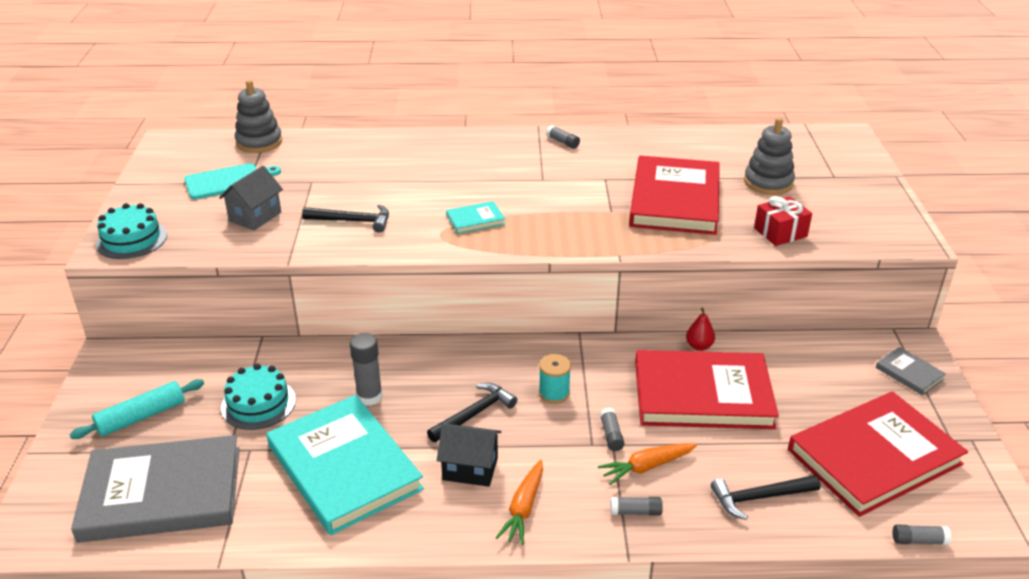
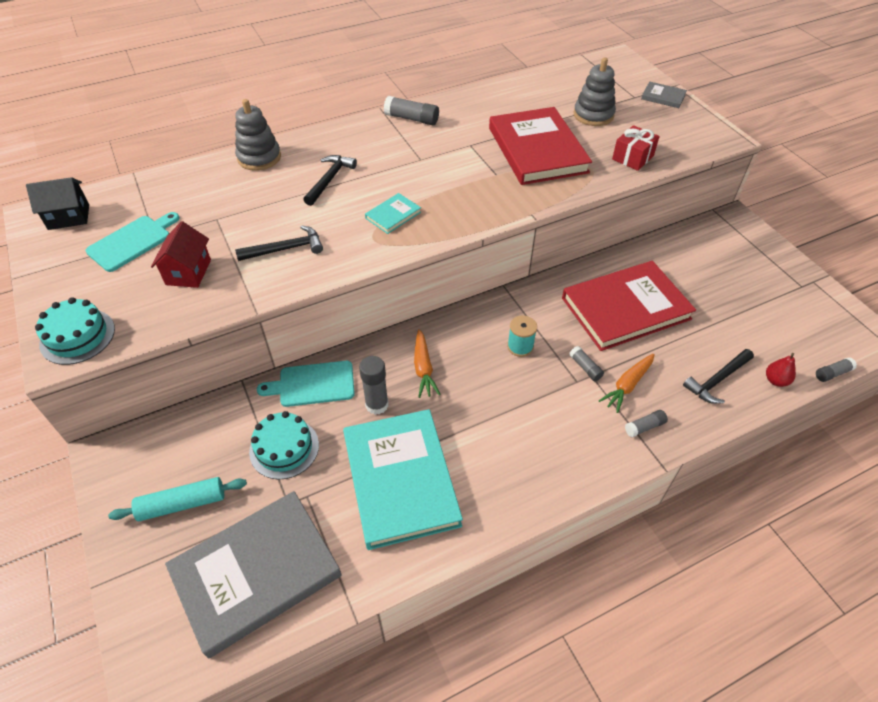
camera: 25 degrees left, 15 degrees up
turquoise rolling pin [70,379,204,439] -> turquoise rolling pin turned 45 degrees clockwise [108,477,247,521]
grey house [219,166,283,231] -> red house [151,221,211,288]
grey stacking toy [235,80,282,153] -> grey stacking toy moved to [235,99,281,171]
turquoise book [267,395,424,535] -> turquoise book turned 45 degrees clockwise [343,409,463,550]
black hammer [427,383,517,442] -> black hammer moved to [303,155,357,206]
black house [437,423,501,487] -> black house moved to [26,177,89,230]
orange carrot [496,460,543,545] -> orange carrot moved to [414,329,441,398]
grey glue stick [546,125,580,149] -> grey glue stick [384,96,439,125], size x1.66
red pear [686,308,715,351] -> red pear moved to [766,353,796,387]
red book [788,391,968,517] -> none
grey book [876,347,946,396] -> grey book moved to [641,81,687,108]
none -> turquoise cutting board [257,361,355,407]

